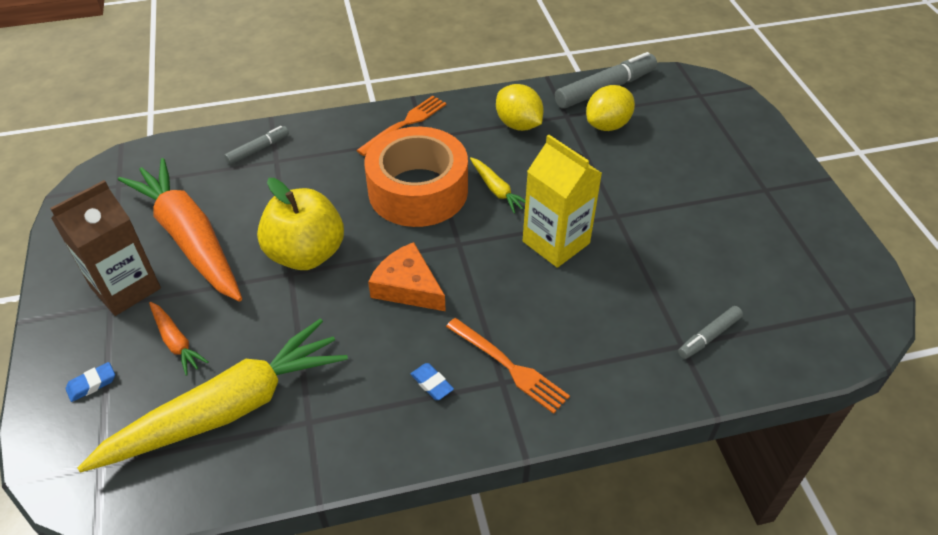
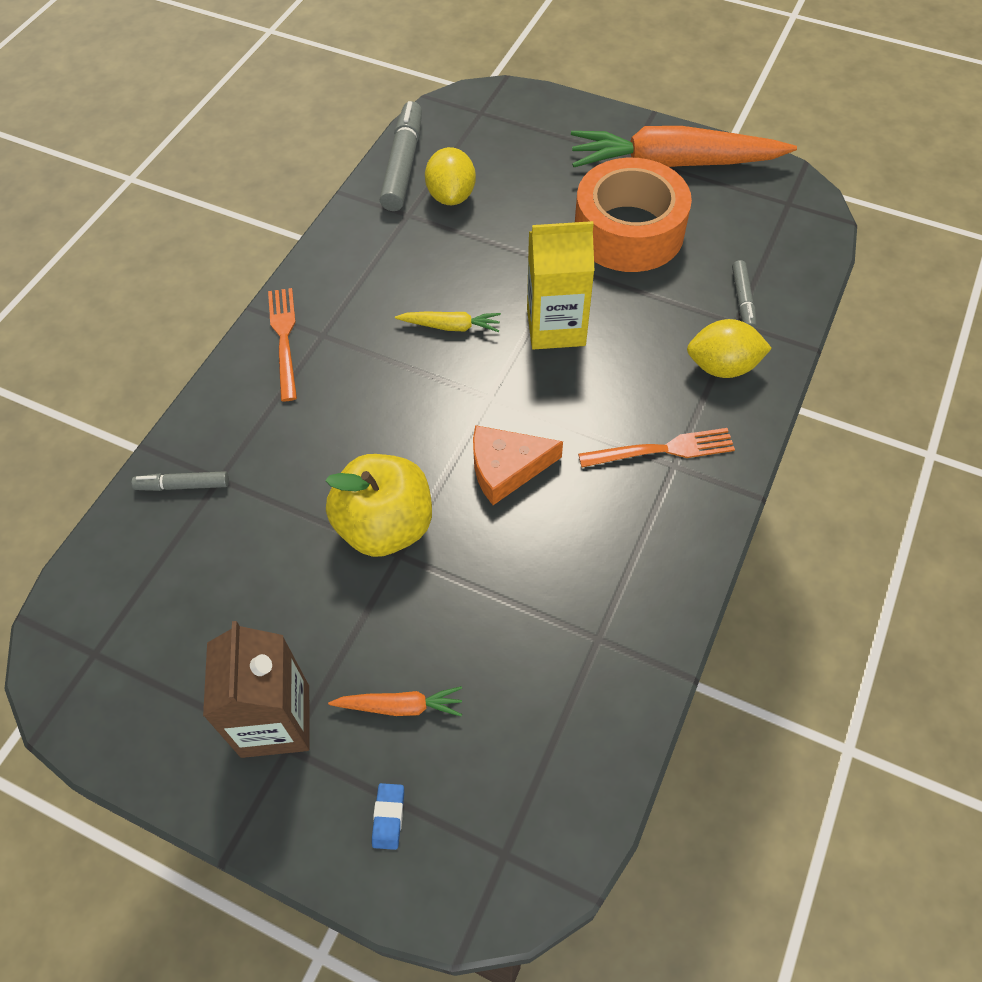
camera: 50 degrees left, 10 degrees up
yellow carrot [78,319,348,473] -> none
orange carrot [118,158,242,301] -> orange carrot moved to [571,126,797,167]
grey marker [224,126,289,165] -> grey marker turned 90 degrees counterclockwise [131,471,229,491]
orange tape [364,127,468,227] -> orange tape moved to [575,158,692,272]
blue eraser [411,363,454,400] -> none
yellow lemon [496,84,544,131] -> yellow lemon moved to [687,319,772,378]

